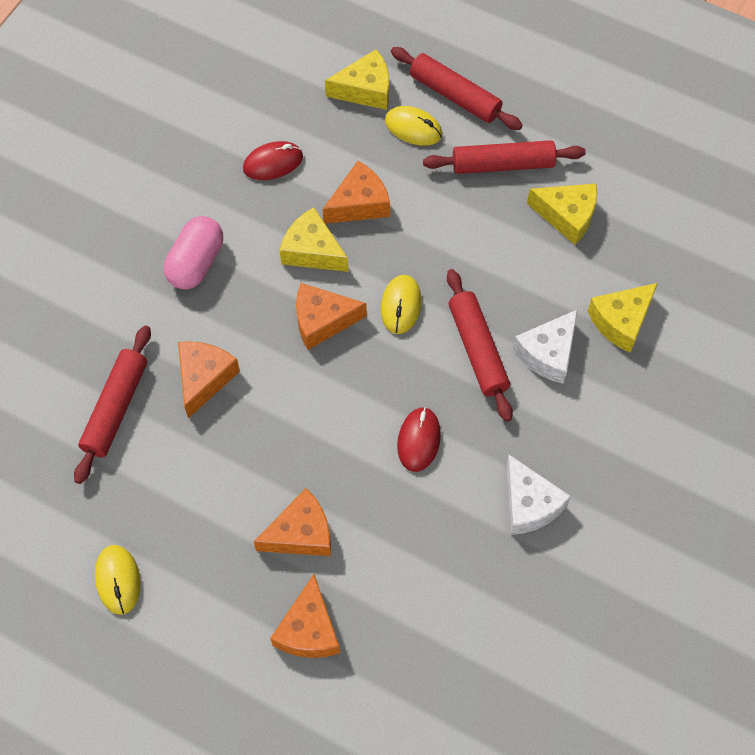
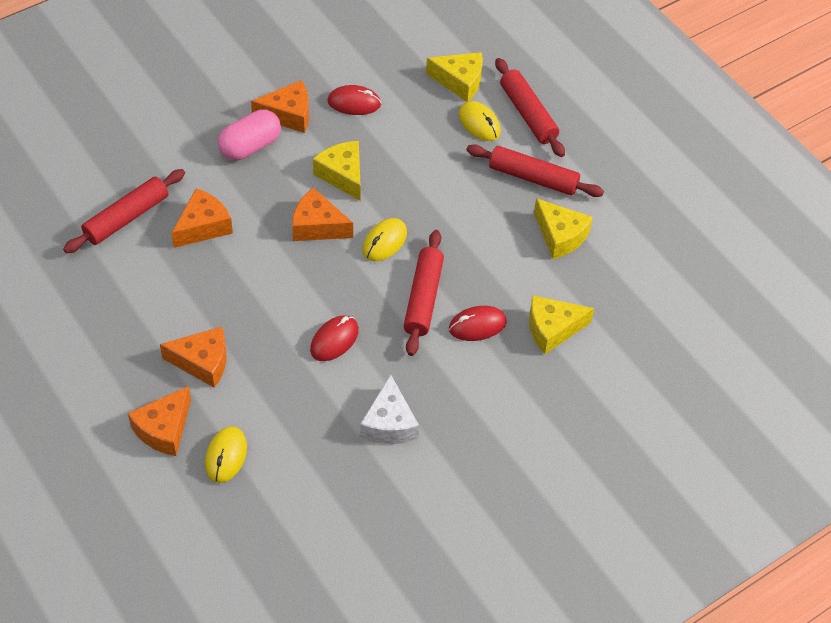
camera: 25 degrees right, 10 degrees down
yellow mouse [95,545,141,615] -> yellow mouse moved to [205,427,247,483]
orange cheese [323,161,390,224] -> orange cheese moved to [251,80,309,133]
white cheese [513,309,578,384] -> red mouse [449,306,507,341]

